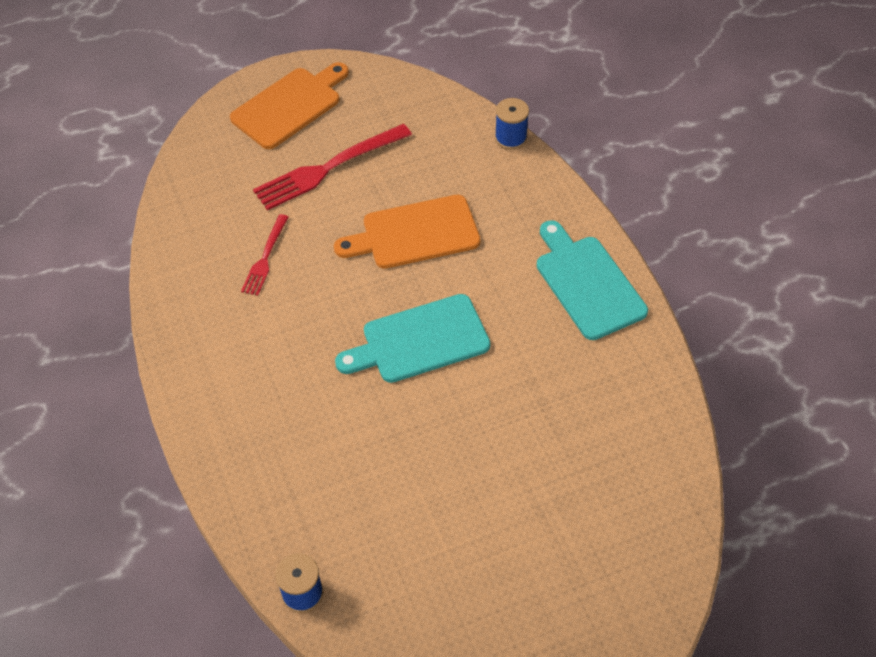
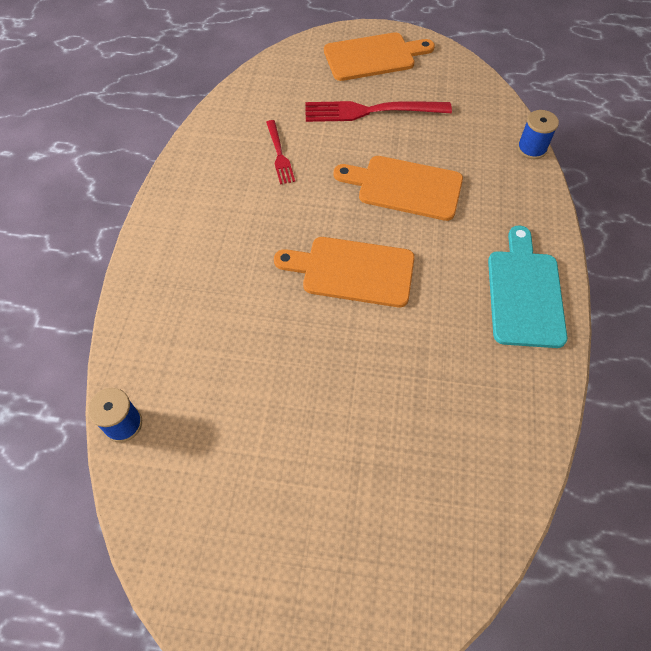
camera: 30 degrees right, 5 degrees up
red fork [241,214,289,296] -> red fork turned 60 degrees counterclockwise [266,120,295,184]
turquoise cutting board [335,294,491,383] -> orange cutting board [274,237,415,307]

